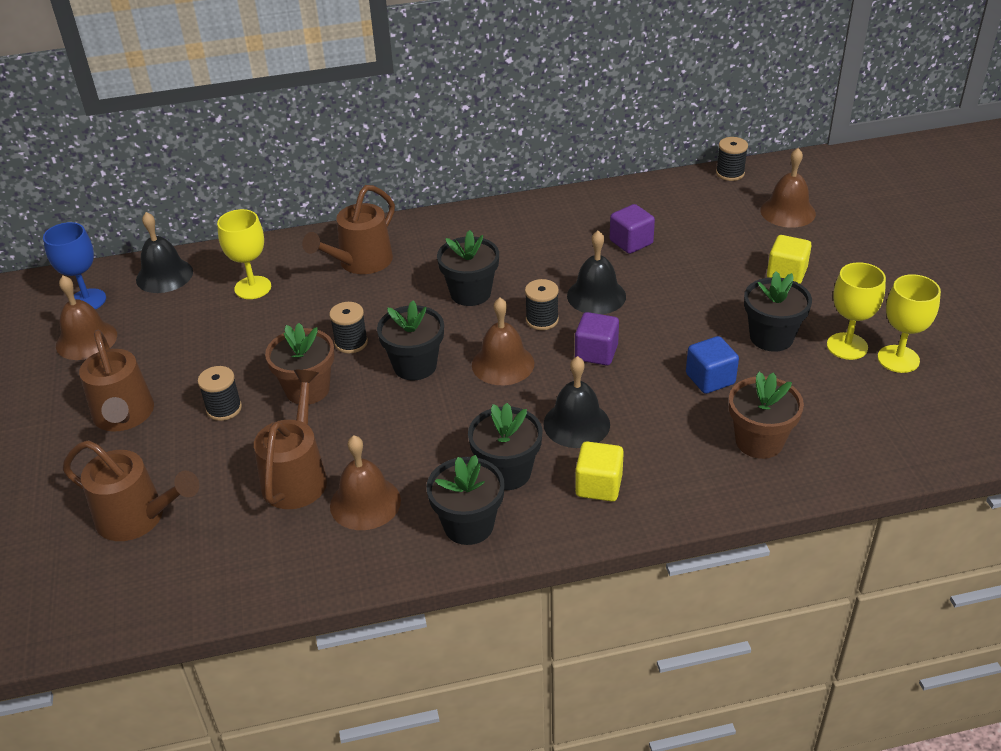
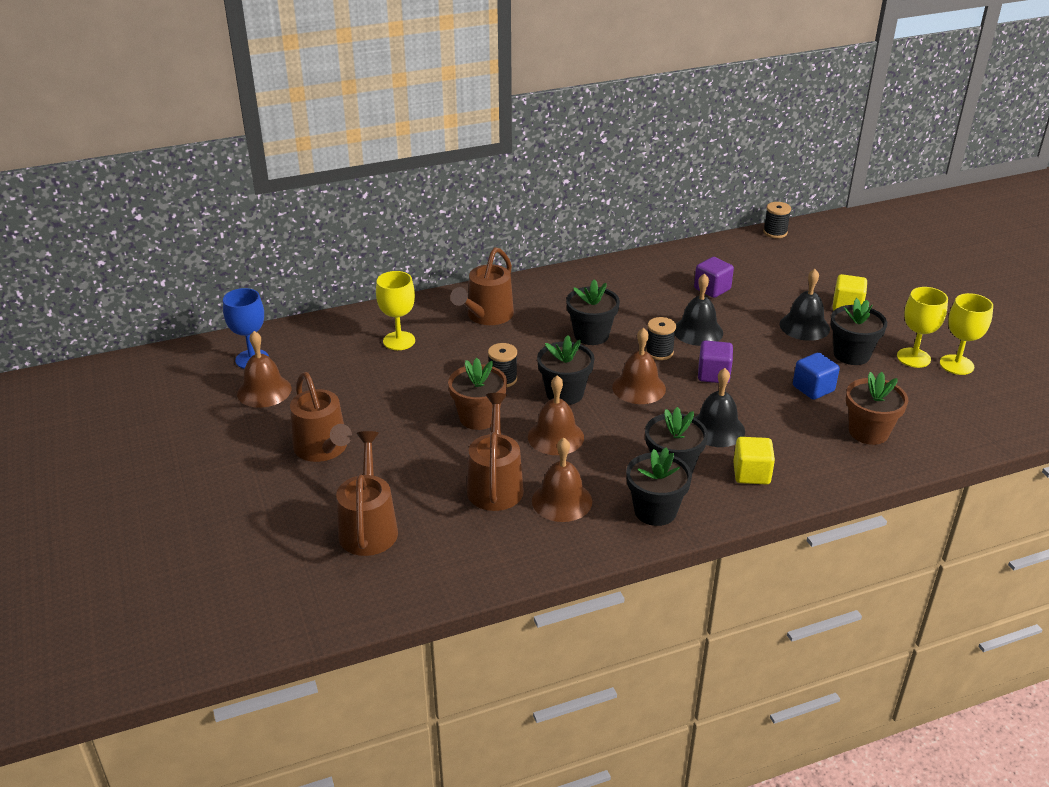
camera: 10 degrees left, 5 degrees down
brown watering can [63,440,199,541] -> brown watering can turned 105 degrees counterclockwise [336,431,398,556]
black bell [136,212,193,293] -> black bell moved to [780,269,830,341]
black spool [198,366,242,421] -> none
brown bell [760,148,816,228] -> brown bell moved to [528,375,584,455]

